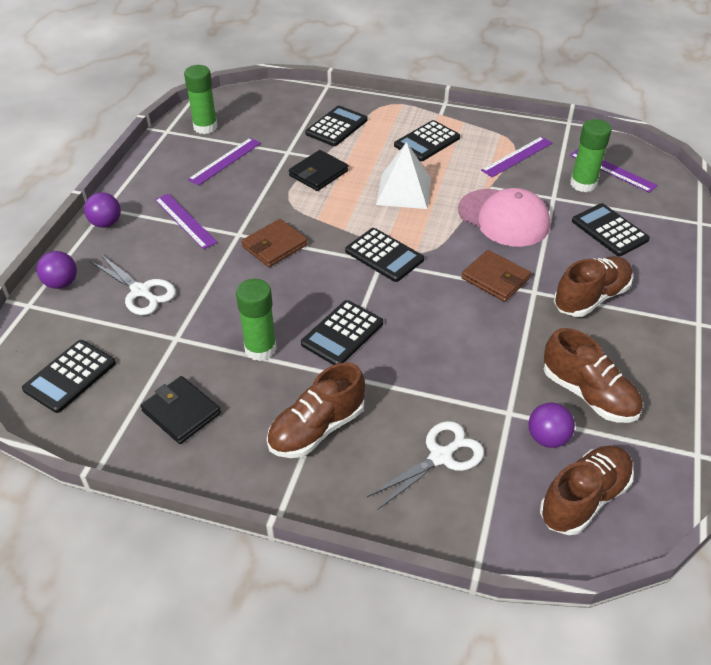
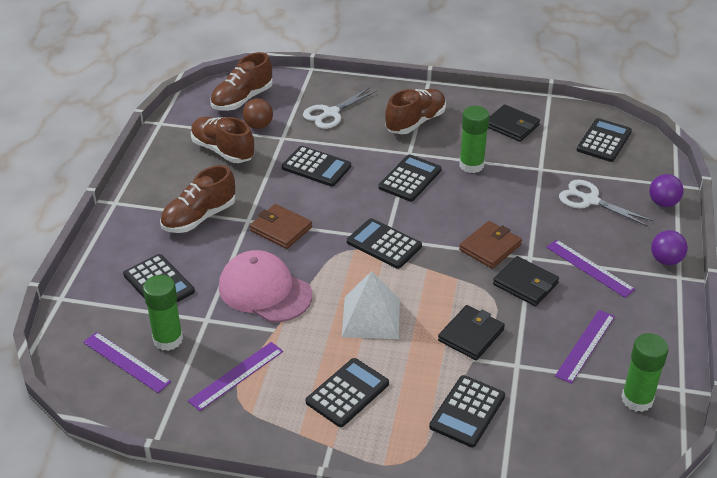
camera: 175 degrees right, 5 degrees down
purple ball [528,403,575,448] -> brown ball [243,99,273,129]
none -> black calculator [282,146,351,187]
none -> black wallet [493,256,559,306]

